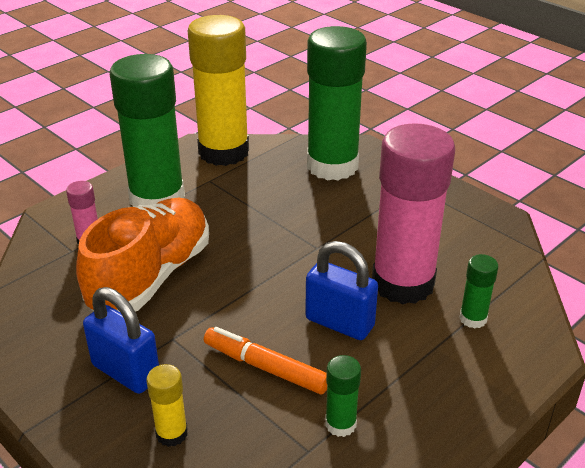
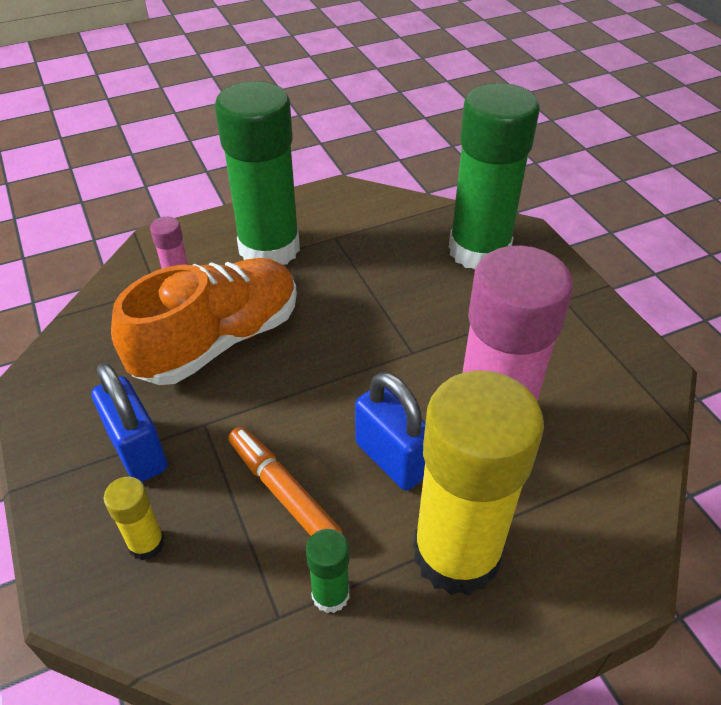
camera: 20 degrees right, 10 degrees up
yellow glue stick [188,15,249,166] -> yellow glue stick moved to [413,370,544,595]
green glue stick [459,254,499,329] -> none

